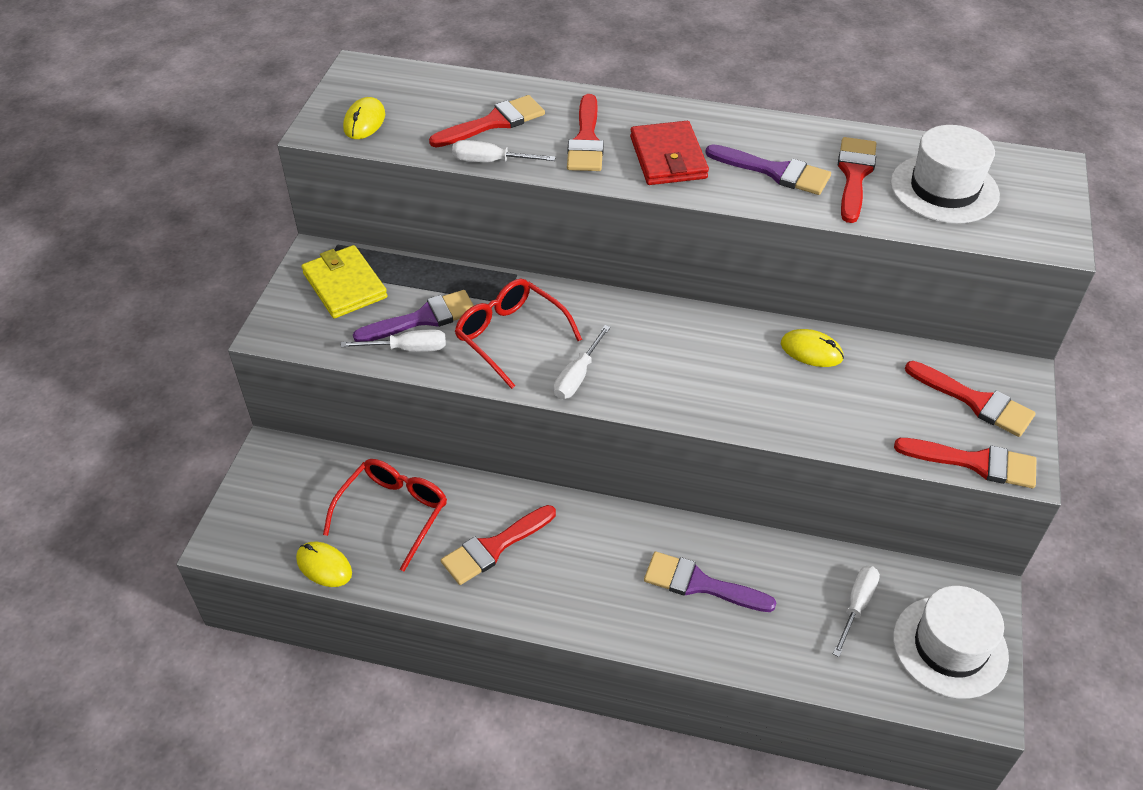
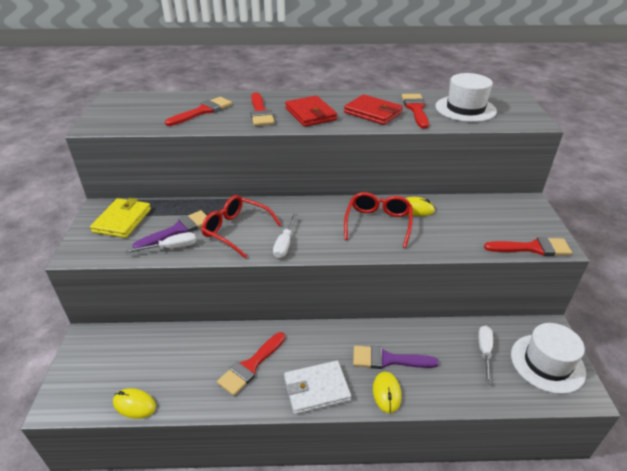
camera: 15 degrees left, 10 degrees down
yellow wallet [302,245,388,318] -> yellow wallet turned 60 degrees clockwise [90,198,151,238]
red glasses [323,459,447,571] -> red glasses moved to [344,192,413,248]
yellow mouse [343,97,385,139] -> yellow mouse moved to [373,372,401,413]
white screwdriver [452,140,556,162] -> none
purple brush [705,144,831,195] -> red wallet [344,94,403,125]
red brush [905,361,1036,437] -> none
none -> white wallet [284,361,351,414]

